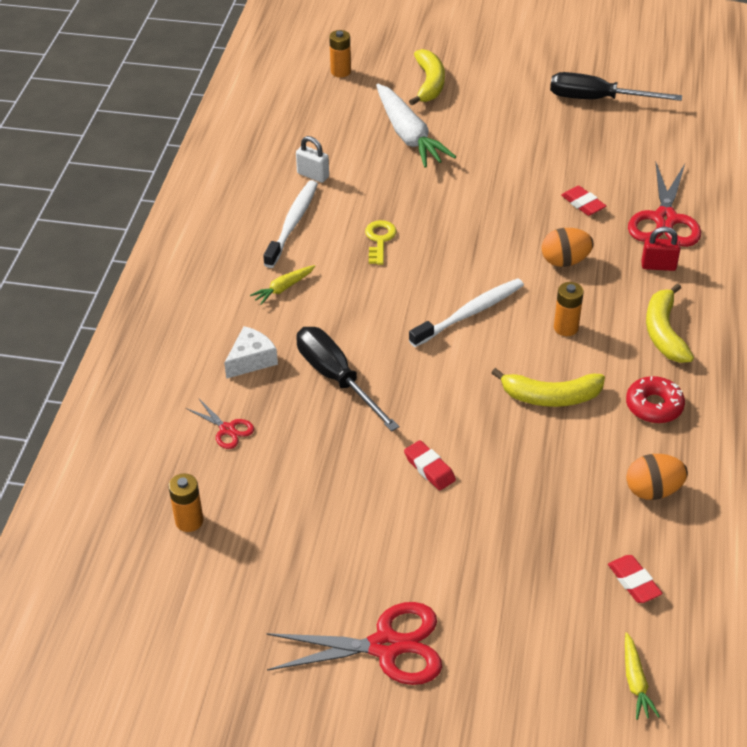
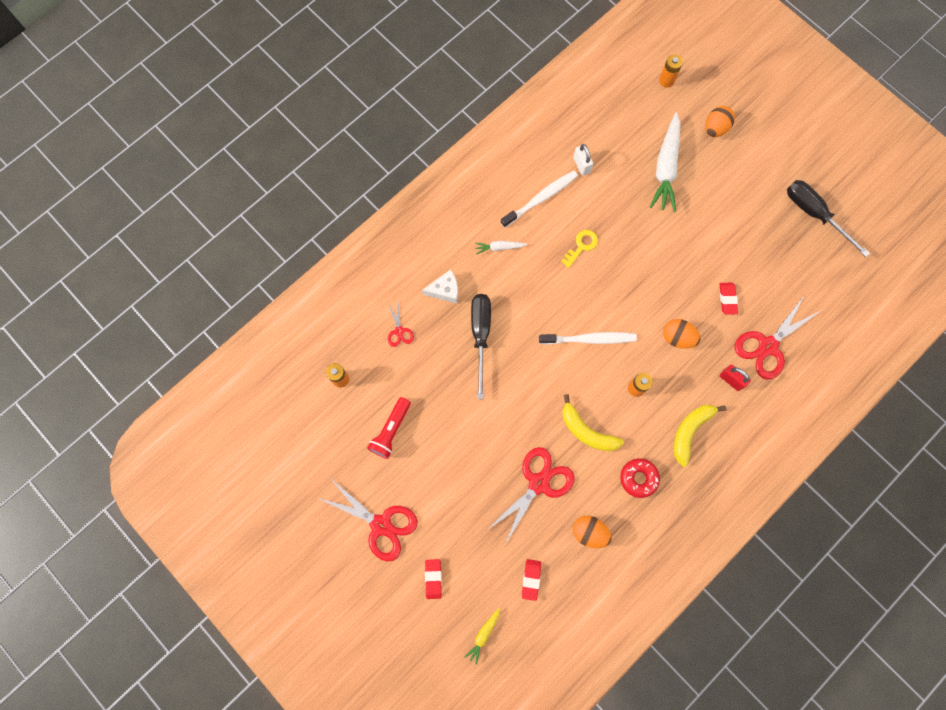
camera: 35 degrees right, 30 degrees up
yellow carrot [250,265,315,305] -> white carrot [475,241,527,255]
red eraser [404,440,456,490] -> red eraser moved to [425,559,442,599]
yellow banana [409,49,445,105] -> orange egg [705,106,735,137]
none -> red flashlight [367,397,411,459]
none -> red scissors [487,447,575,544]

